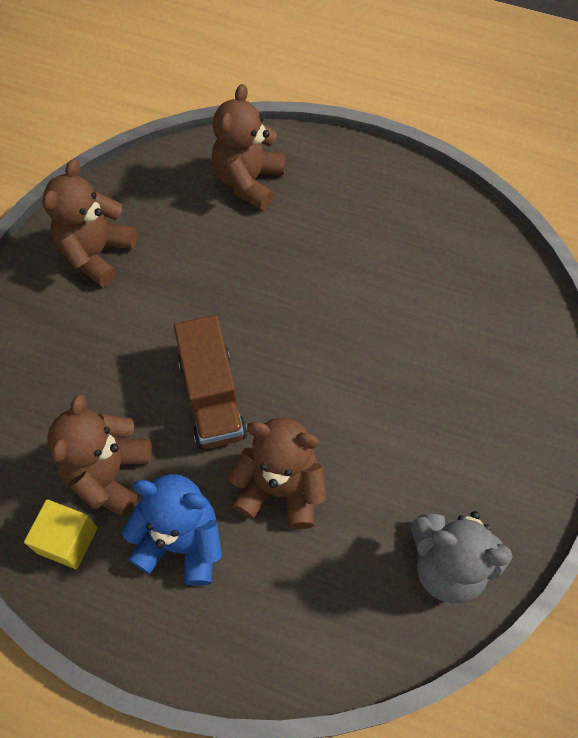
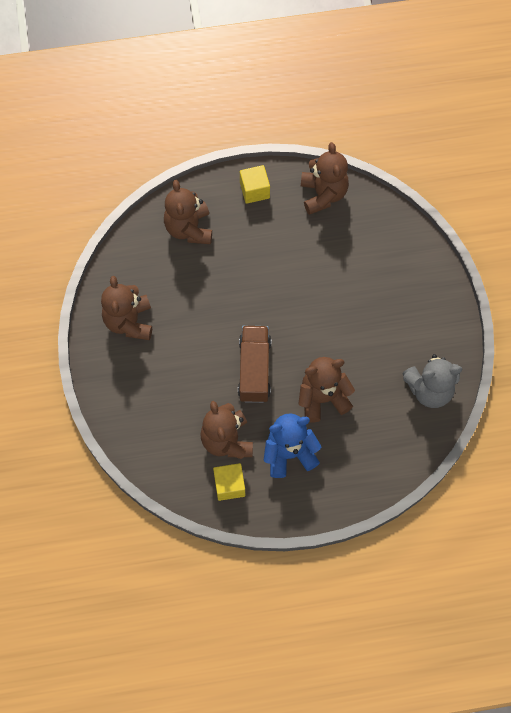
camera: 30 degrees left, 5 degrees up
brown truck [174,315,248,449] -> brown truck turned 135 degrees counterclockwise [238,326,271,403]
none -> yellow cube [240,165,270,204]
none -> brown teddy bear [301,142,349,215]

